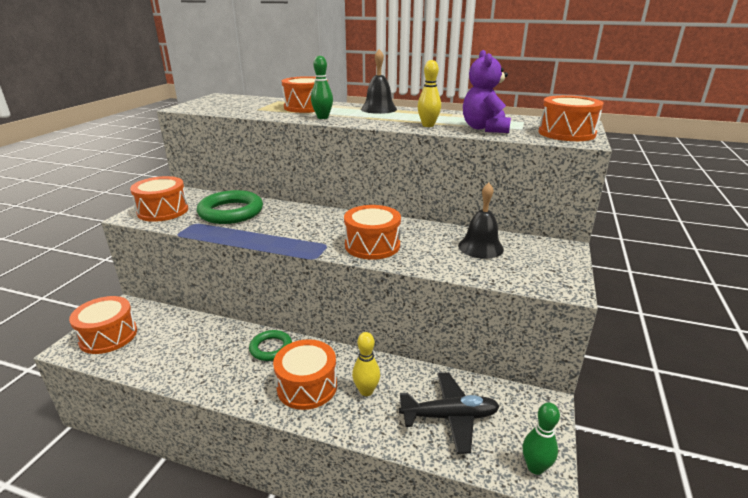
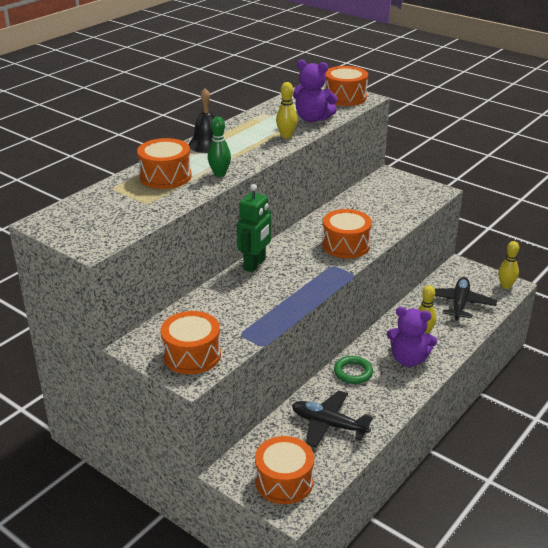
camera: 70 degrees left, 5 degrees up
green ring [197,190,263,224] -> none
orange drum [273,339,337,410] -> purple teddy bear [387,307,437,367]
black bell [458,183,504,259] -> none
green bowling pin [523,402,560,475] -> yellow bowling pin [498,241,519,289]
none -> green robot [237,184,271,272]
none -> black plane [292,390,373,448]

